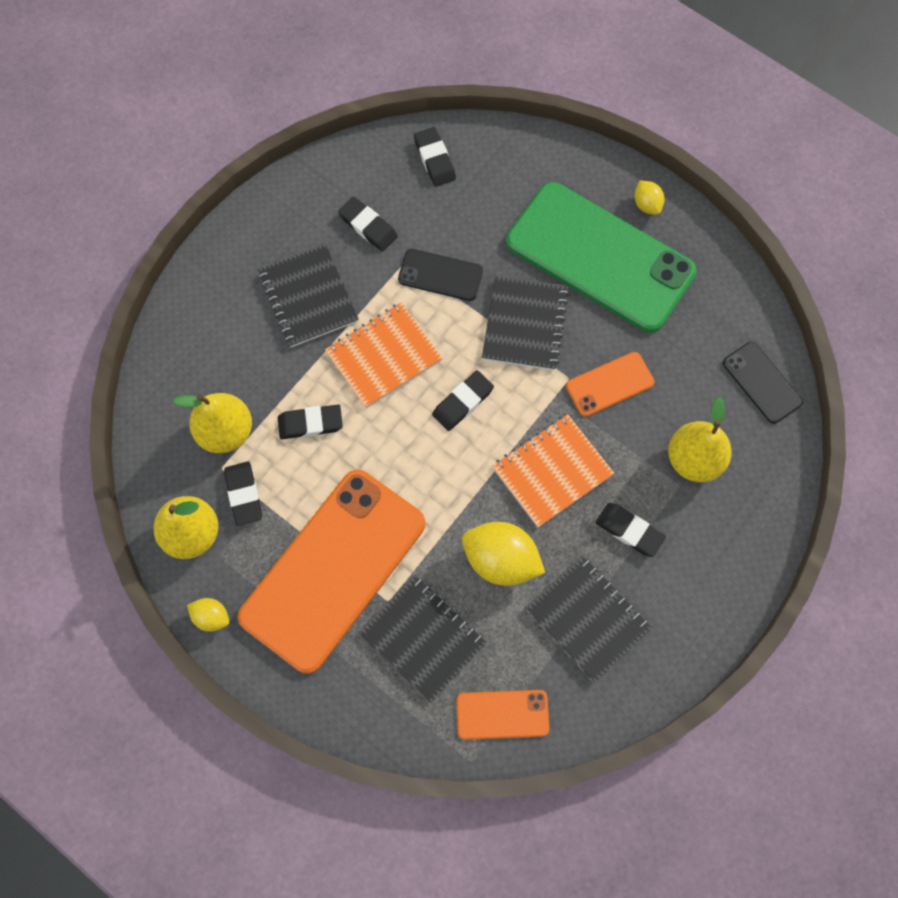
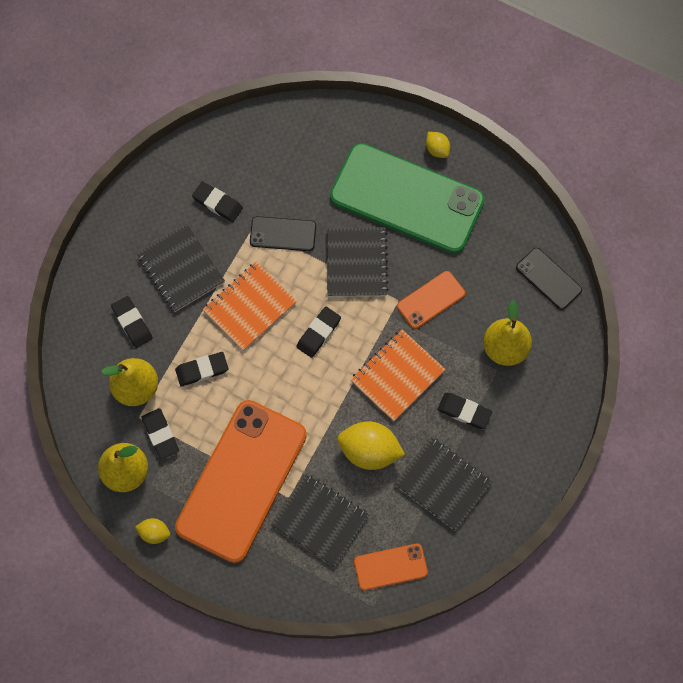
camera: 10 degrees left, 0 degrees up
black eraser [414,127,456,187] -> black eraser moved to [111,296,153,348]

